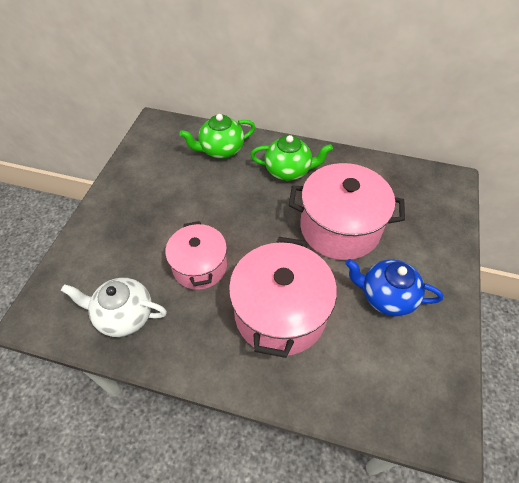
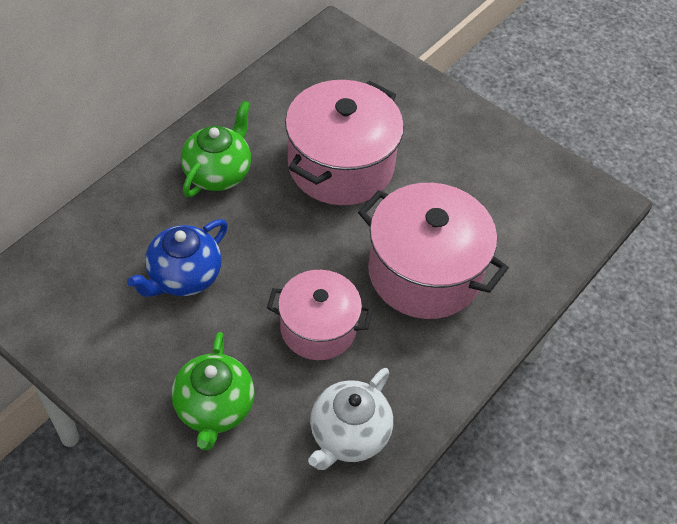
camera: 70 degrees left, 0 degrees up
green teapot [179,114,255,159] -> green teapot moved to [172,332,254,450]
blue teapot [345,259,443,317] -> blue teapot moved to [127,219,228,297]

